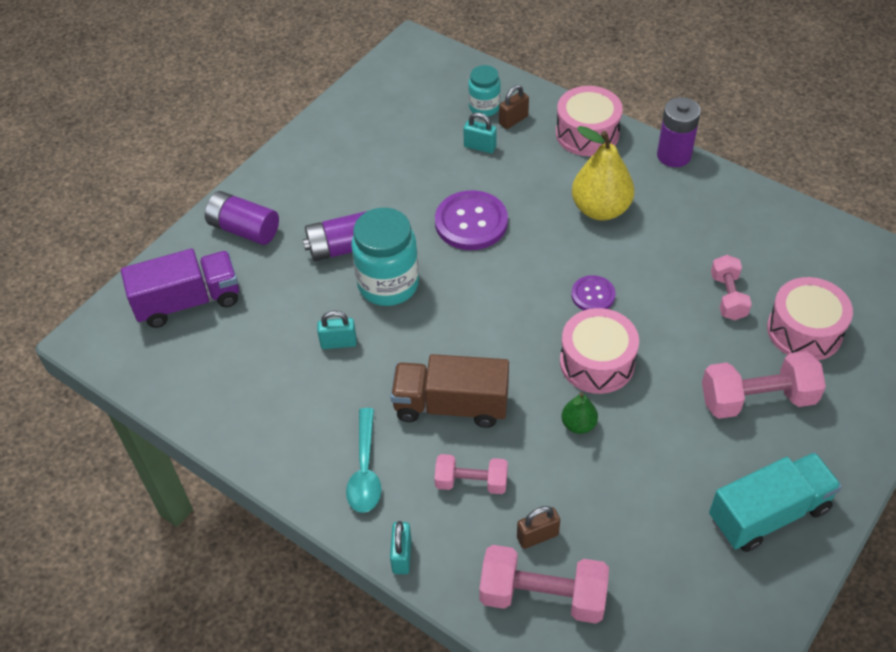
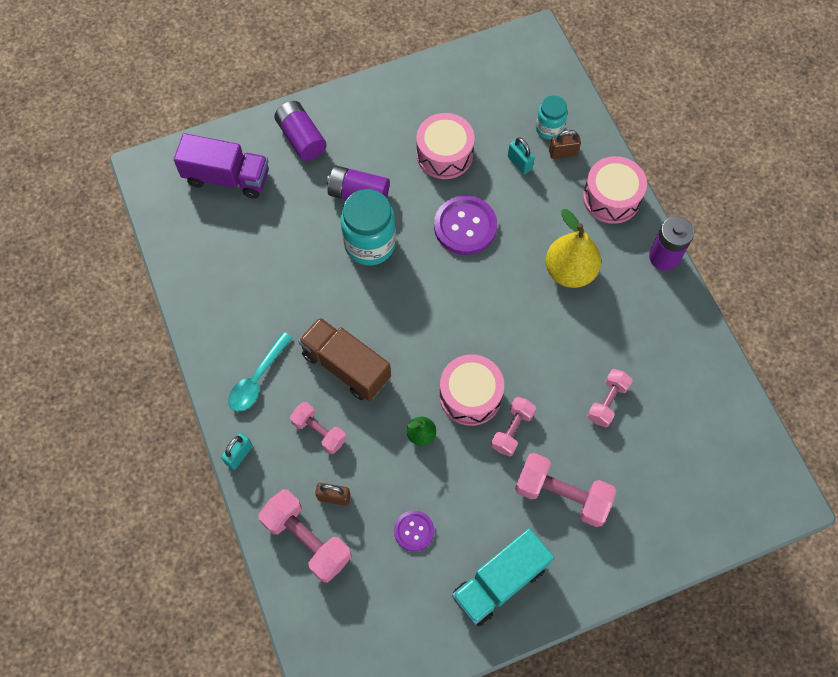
camera: 30 degrees right, 15 degrees up
turquoise padlock [317,311,357,349] -> none
purple button [571,275,616,310] -> purple button moved to [394,510,434,552]
turquoise truck [709,452,842,552] -> turquoise truck turned 135 degrees clockwise [452,528,554,626]
pink drum [767,277,853,360] -> pink drum moved to [416,113,475,179]
none -> pink dumbbell [491,397,536,456]

